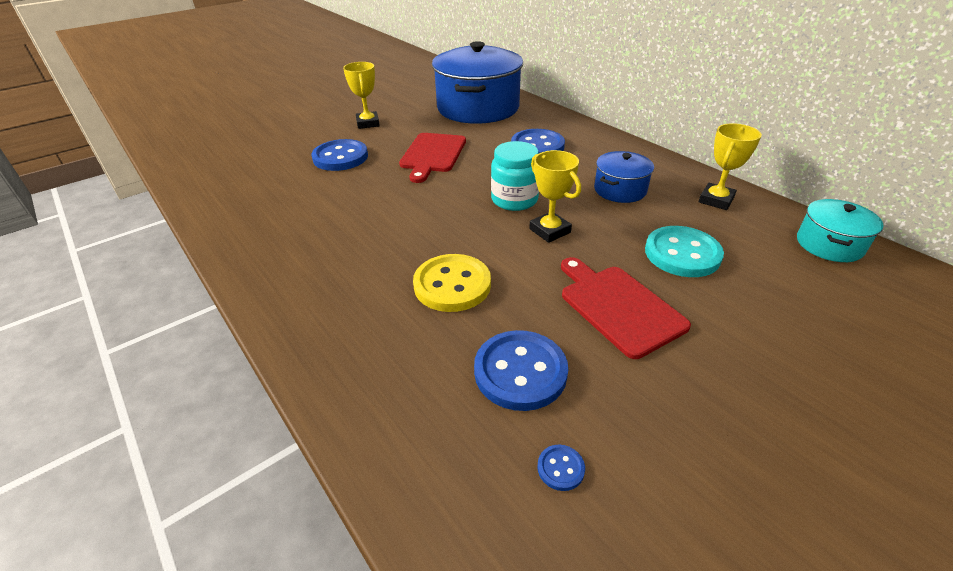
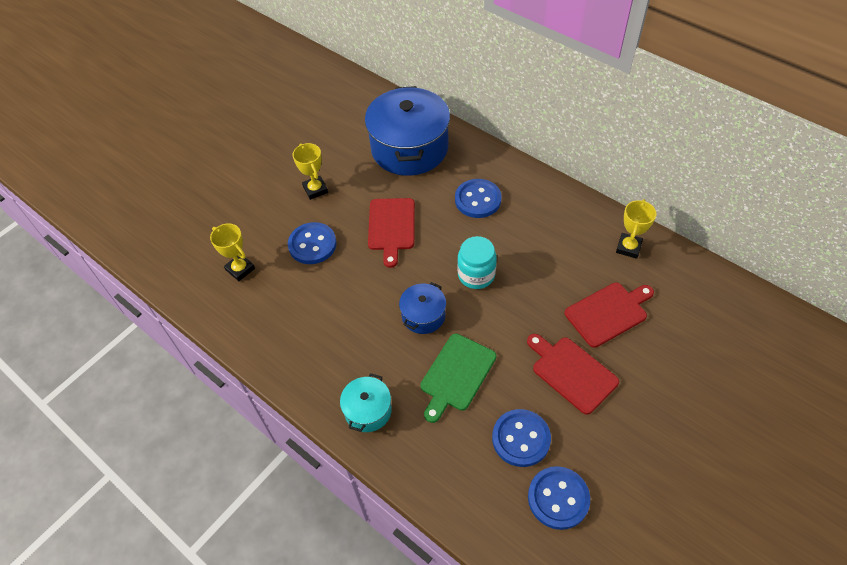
camera: 10 degrees left, 15 degrees up
yellow button [413,254,491,312] -> green cutting board [420,334,496,423]
yellow trophy [529,150,581,243] -> yellow trophy moved to [210,223,255,281]
blue button [537,445,585,491] -> blue button [528,466,590,530], size x2.35
blue pot [594,151,654,203] -> blue pot moved to [399,282,446,334]
turquoise button [645,226,724,277] -> red cutting board [565,283,654,348]
turquoise pot [797,199,884,262] -> turquoise pot moved to [340,373,392,432]

